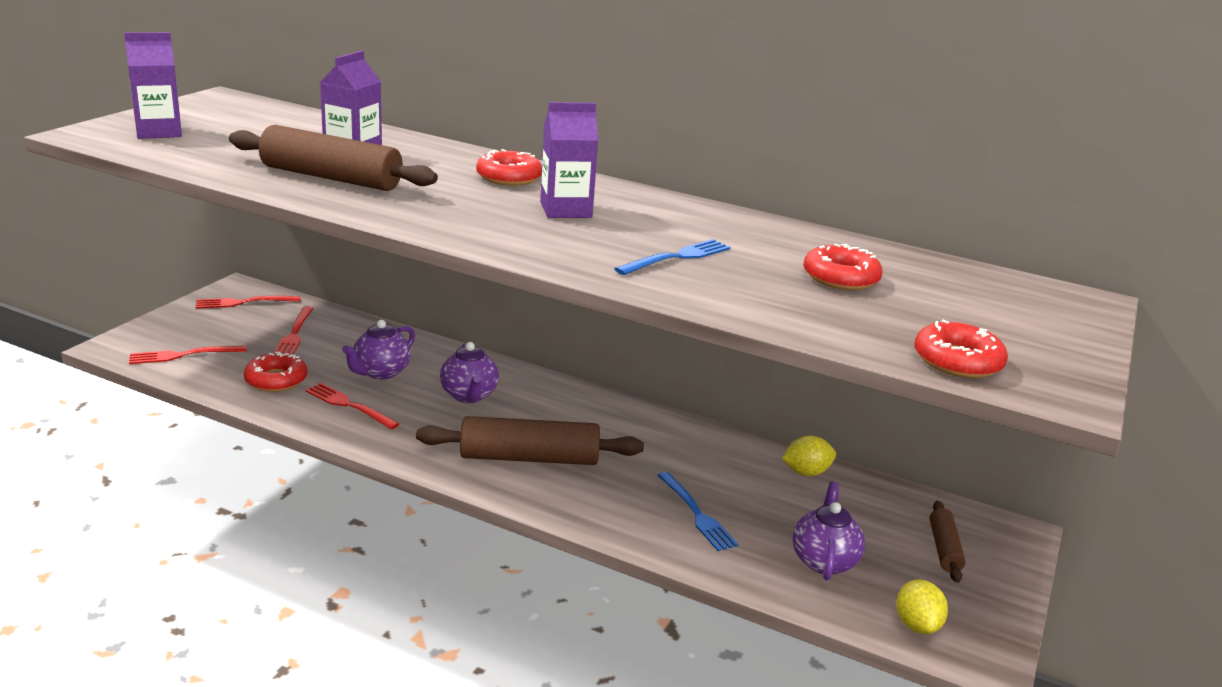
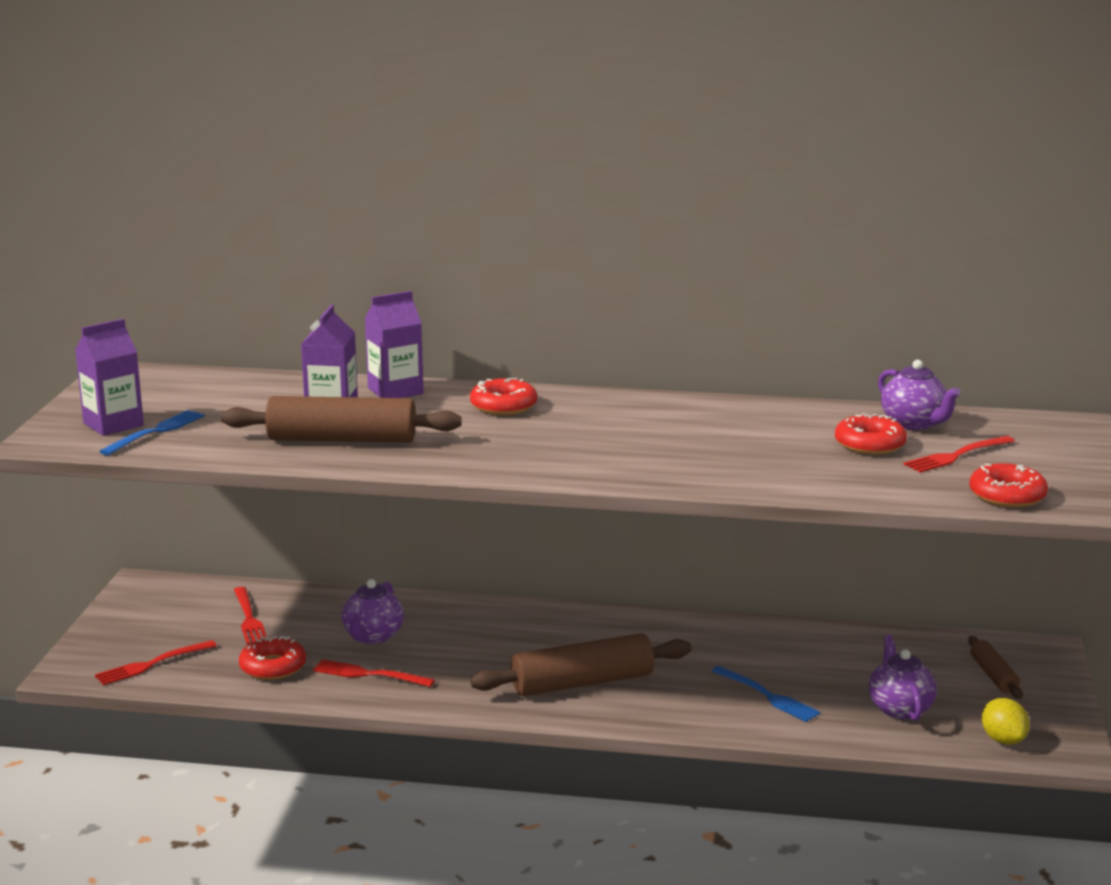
camera: 15 degrees left, 5 degrees down
red fork [196,296,300,309] -> red fork moved to [903,436,1015,473]
purple teapot [440,342,499,403] -> purple teapot moved to [878,360,960,430]
purple carton [540,102,598,218] -> purple carton moved to [365,291,423,398]
blue fork [615,239,731,275] -> blue fork moved to [99,410,205,455]
yellow lemon [782,435,836,476] -> none

